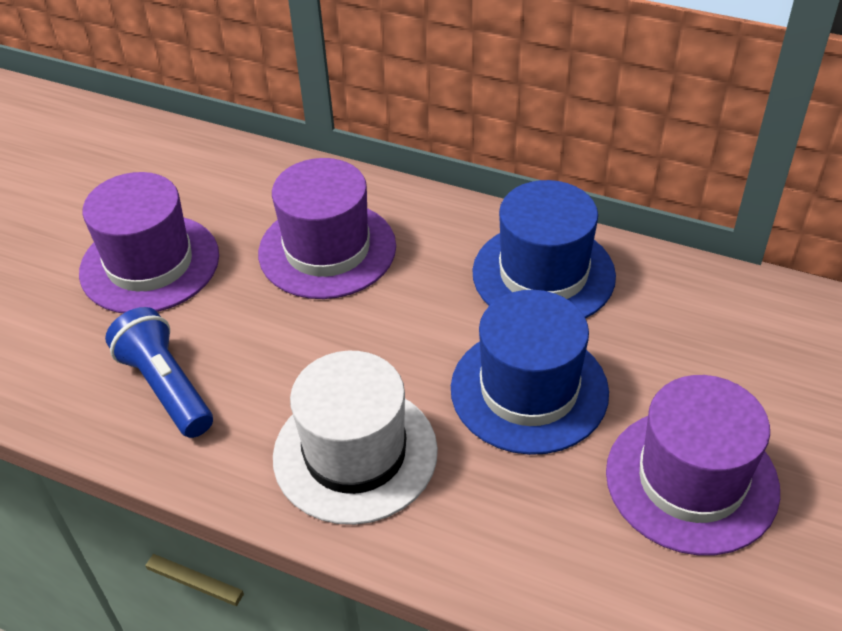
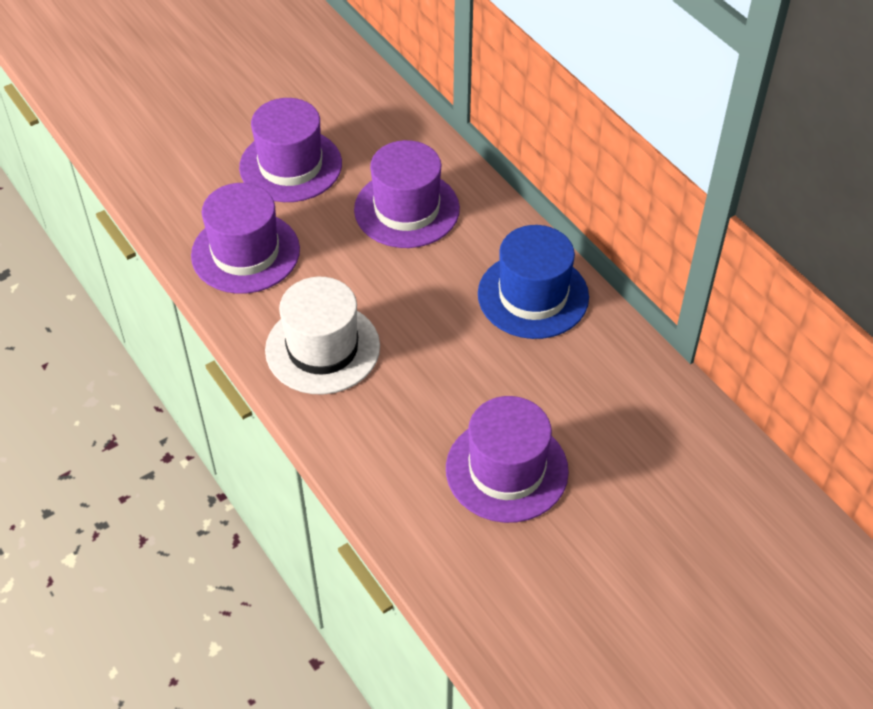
camera: 30 degrees right, 5 degrees up
blue flashlight [105,307,213,438] -> purple hat [191,183,300,294]
blue hat [451,290,609,455] -> none

